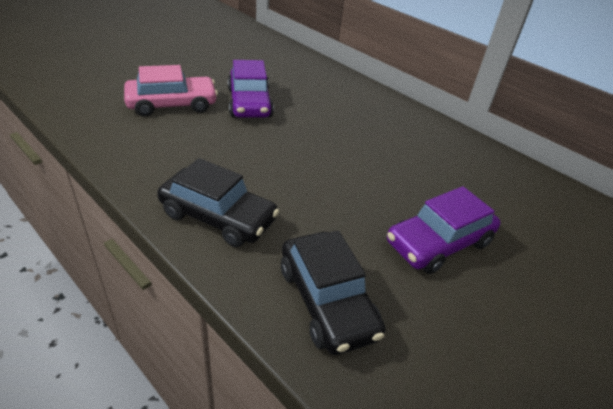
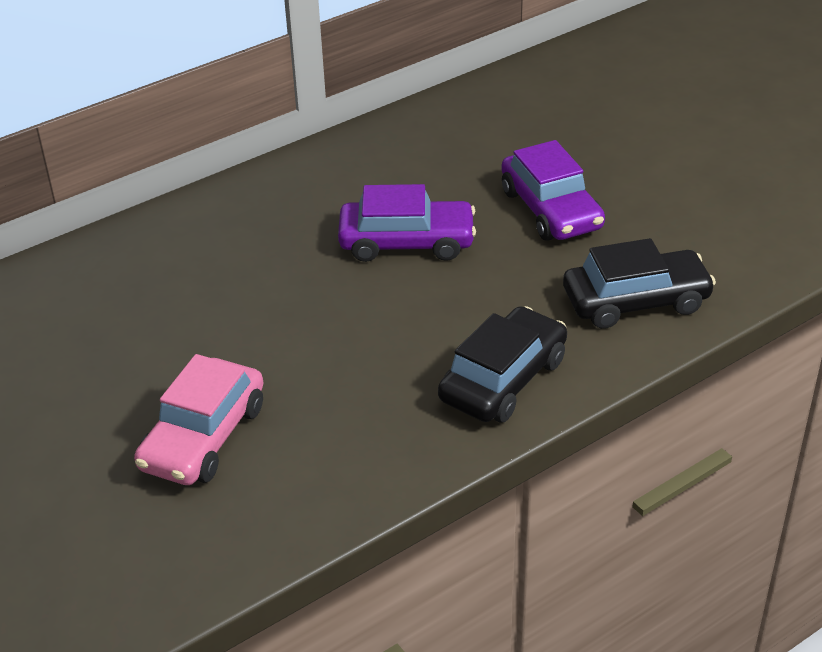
camera: 75 degrees left, 0 degrees up
pink car [124,65,218,117] -> pink car turned 150 degrees counterclockwise [134,354,263,485]
purple car [228,60,274,118] -> purple car moved to [338,184,476,262]

